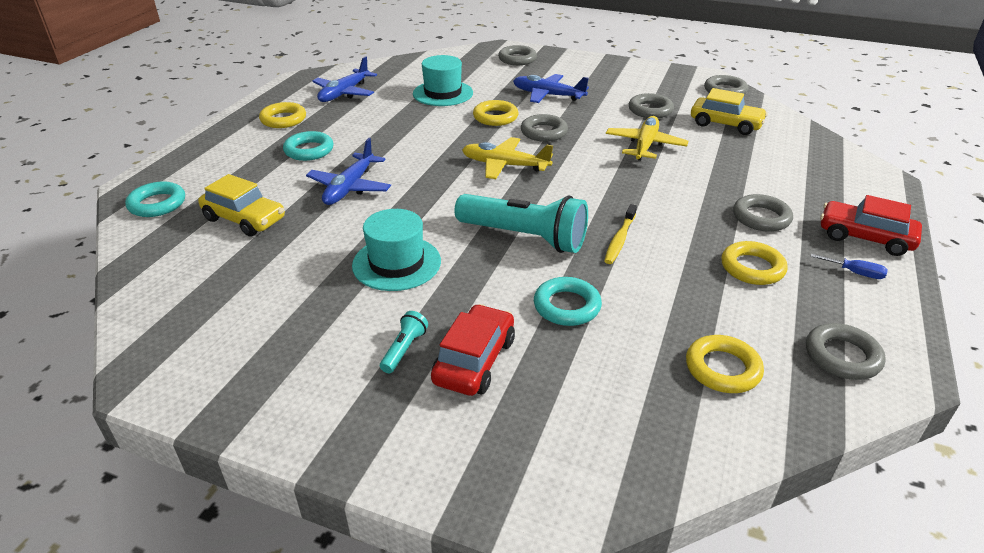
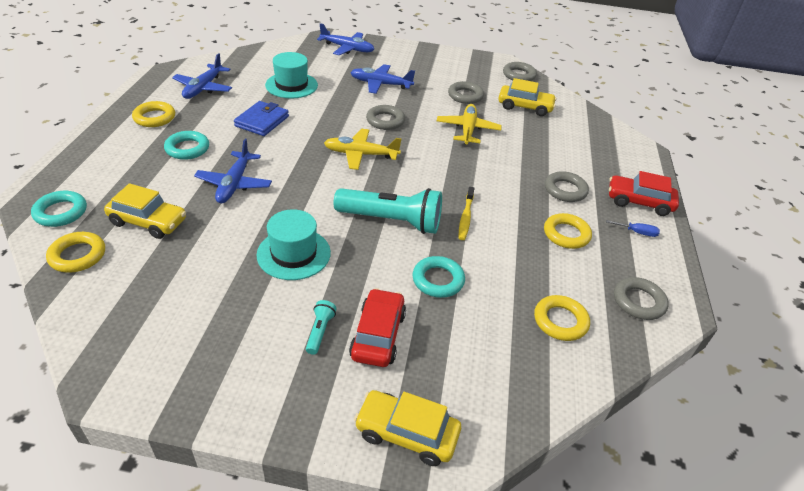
camera: 15 degrees left, 5 degrees up
yellow ring [473,100,518,126] -> yellow ring moved to [46,232,105,273]
grey ring [498,45,537,65] -> blue plane [317,23,374,55]
none -> blue wallet [234,101,289,136]
none -> yellow car [354,390,461,466]

